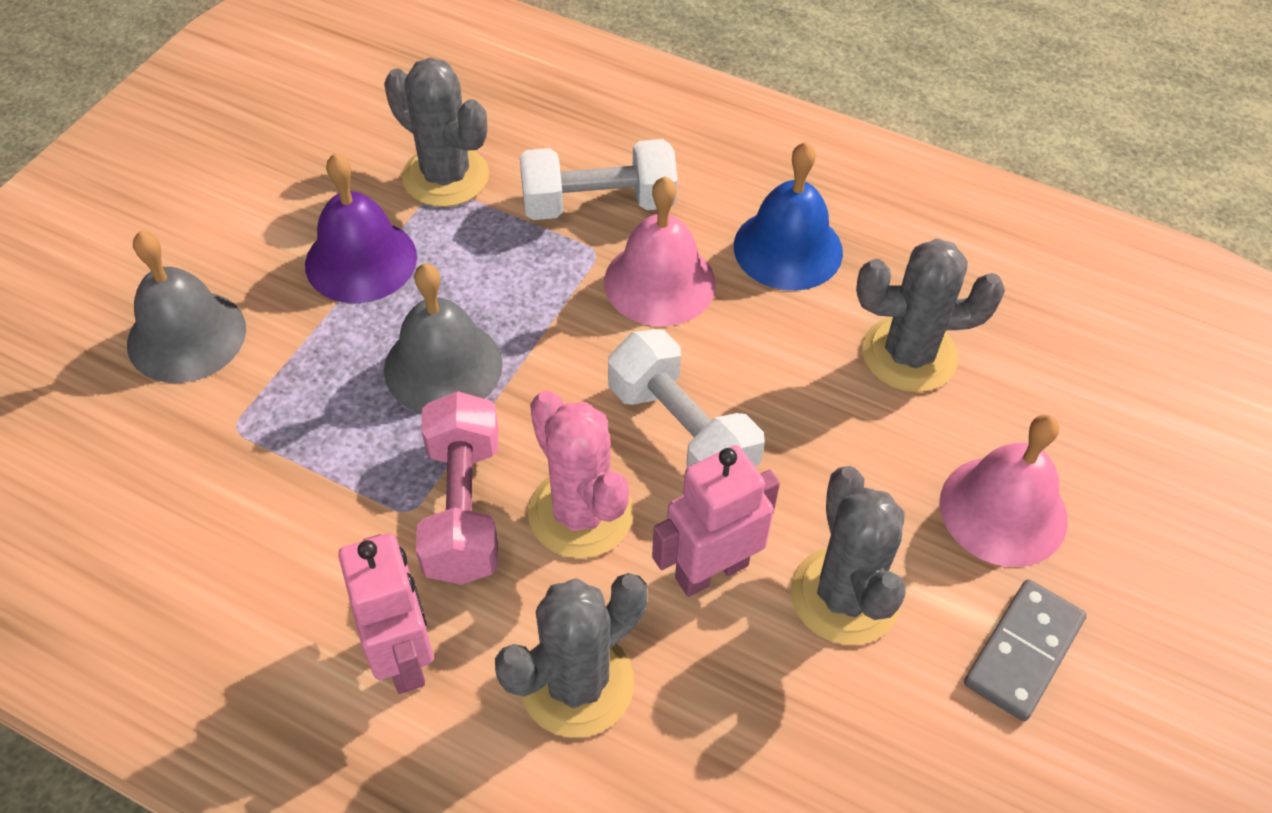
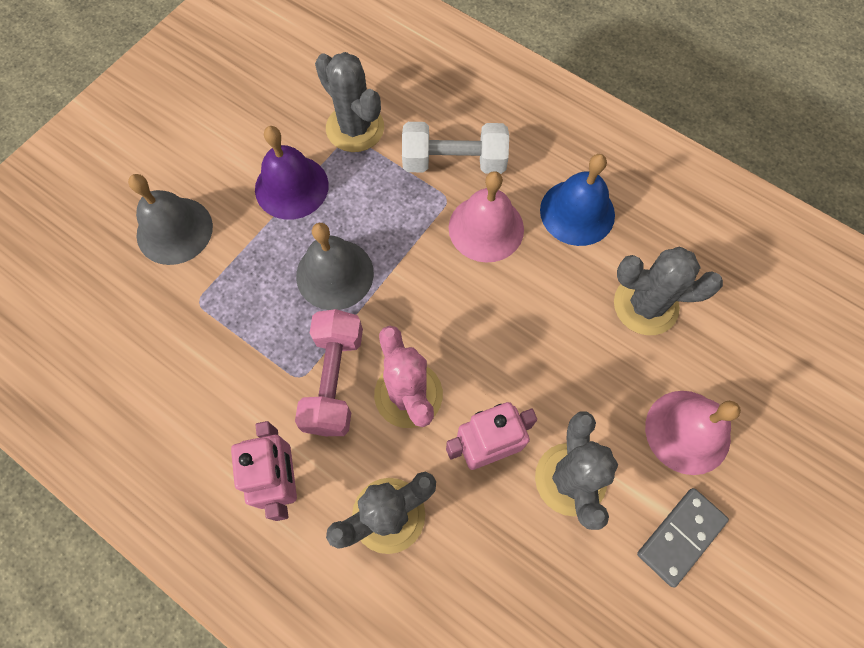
camera: 10 degrees right, 15 degrees up
white dumbbell [608,329,765,468] -> none

